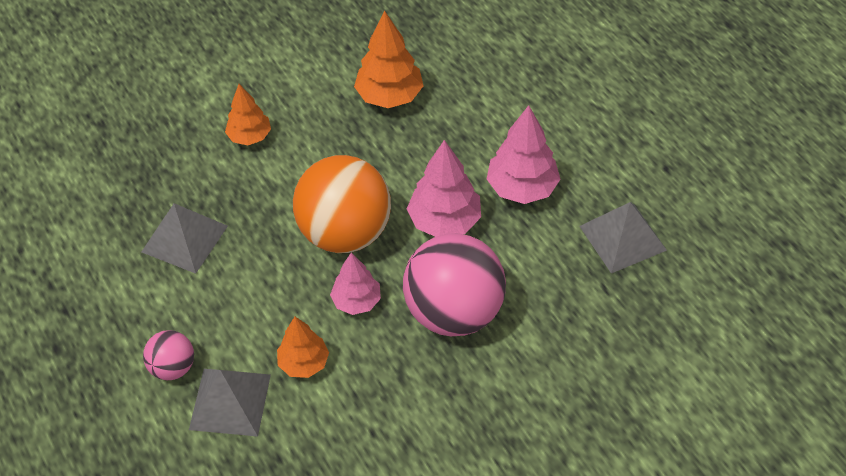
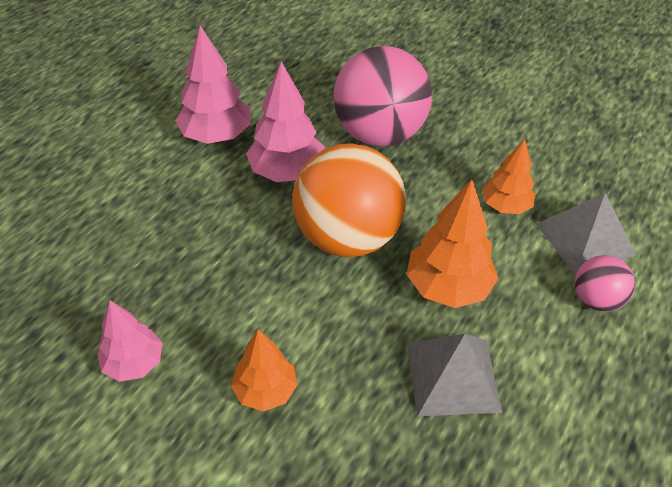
camera: 120 degrees left, 5 degrees down
pink tree [330,253,381,315] -> pink tree moved to [97,300,162,382]
orange tree [354,11,424,108] -> orange tree moved to [406,179,498,308]
grey pyramid [580,202,667,273] -> none

